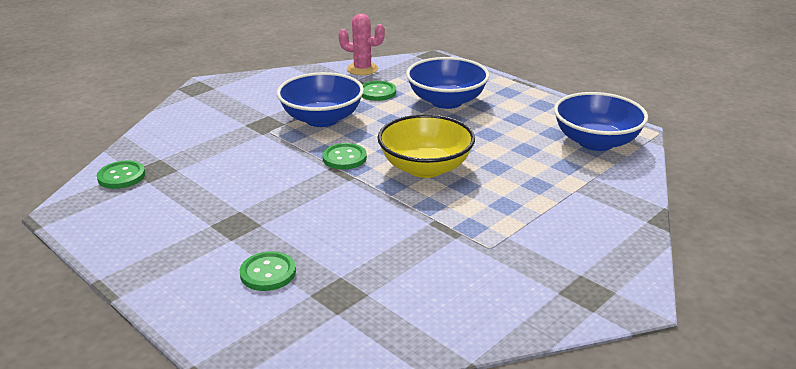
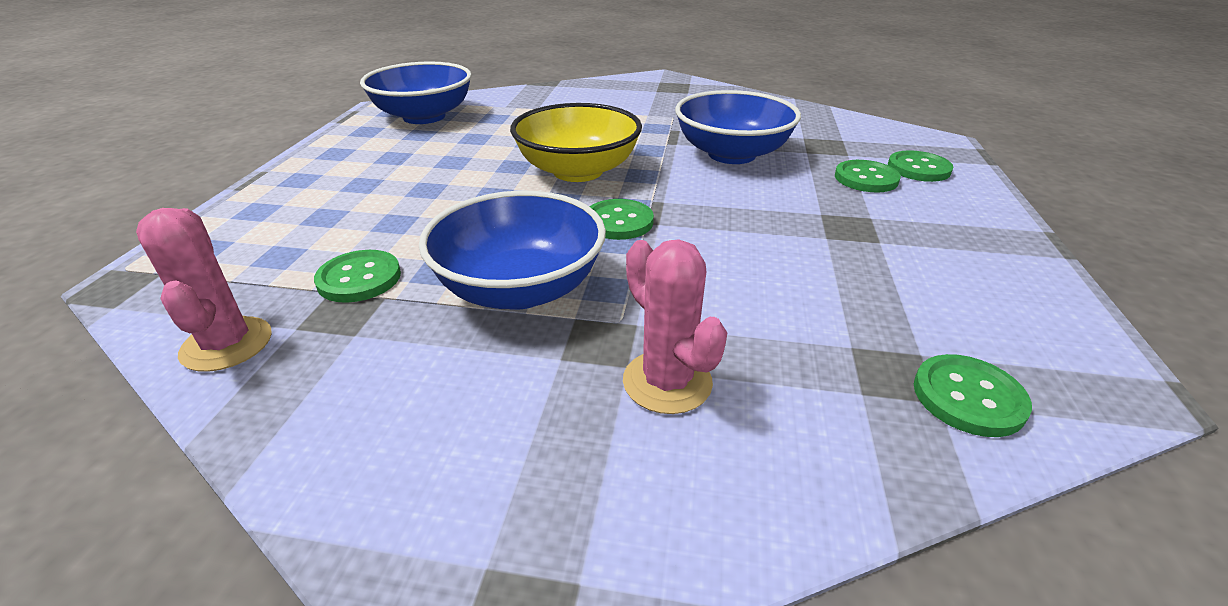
camera: 125 degrees left, 5 degrees up
blue bowl [406,57,489,109] -> blue bowl moved to [675,90,801,164]
none -> pink cactus [623,239,727,414]
none -> green button [888,150,953,182]

